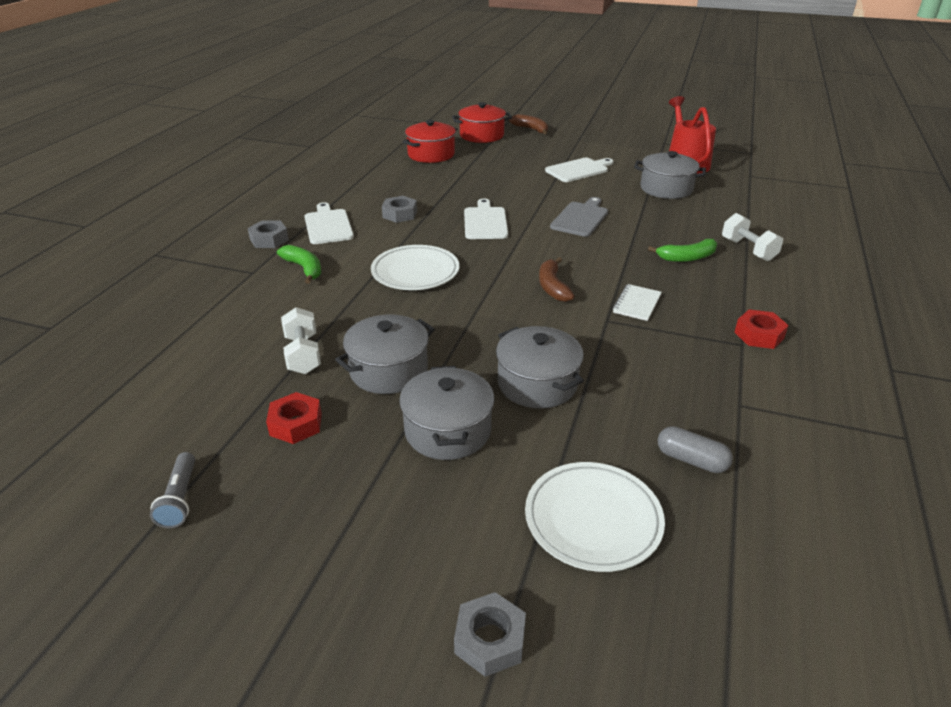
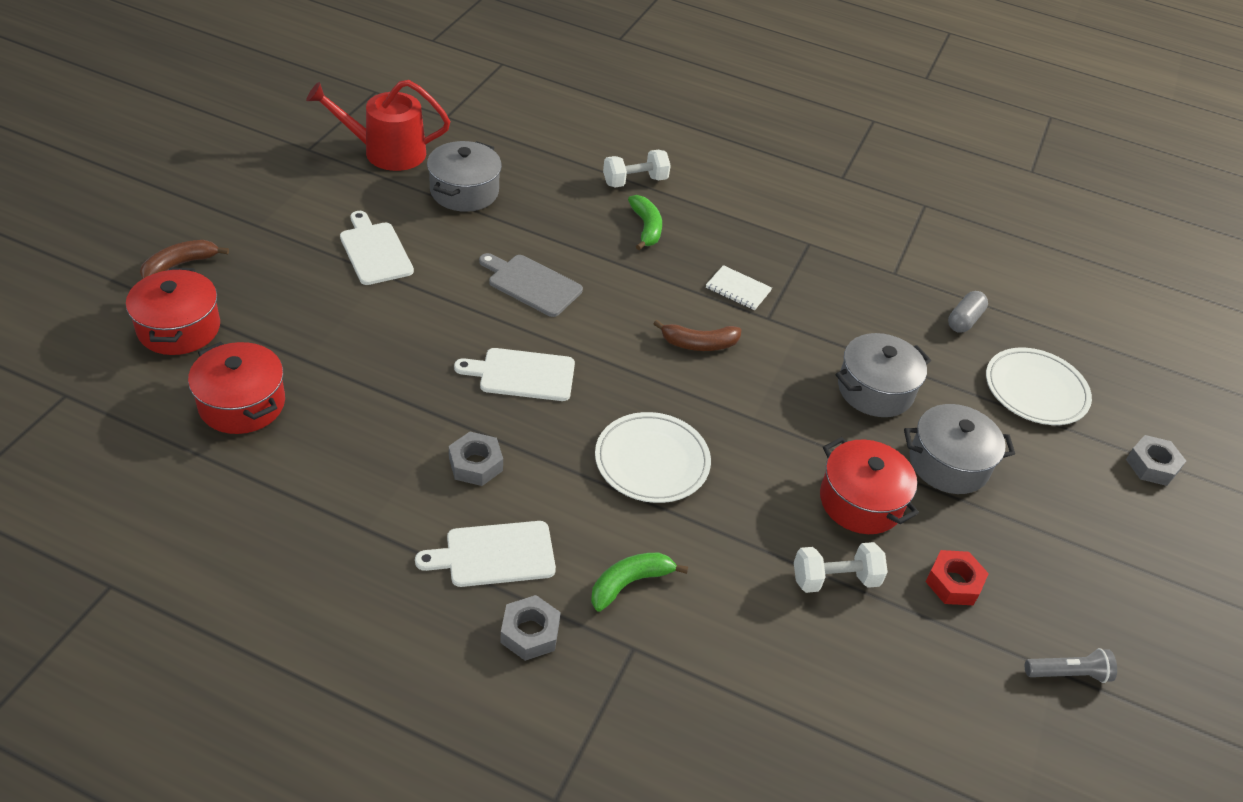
camera: 90 degrees left, 10 degrees up
grey pot [335,315,435,394] -> red pot [820,437,919,534]
red nut [735,309,788,349] -> none

